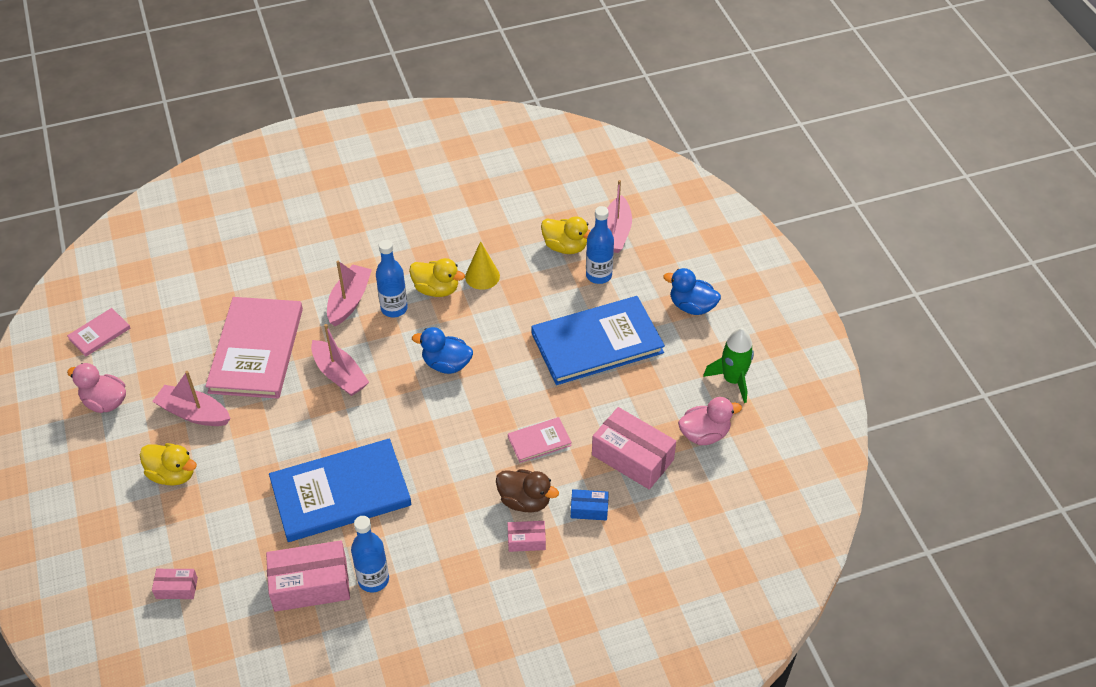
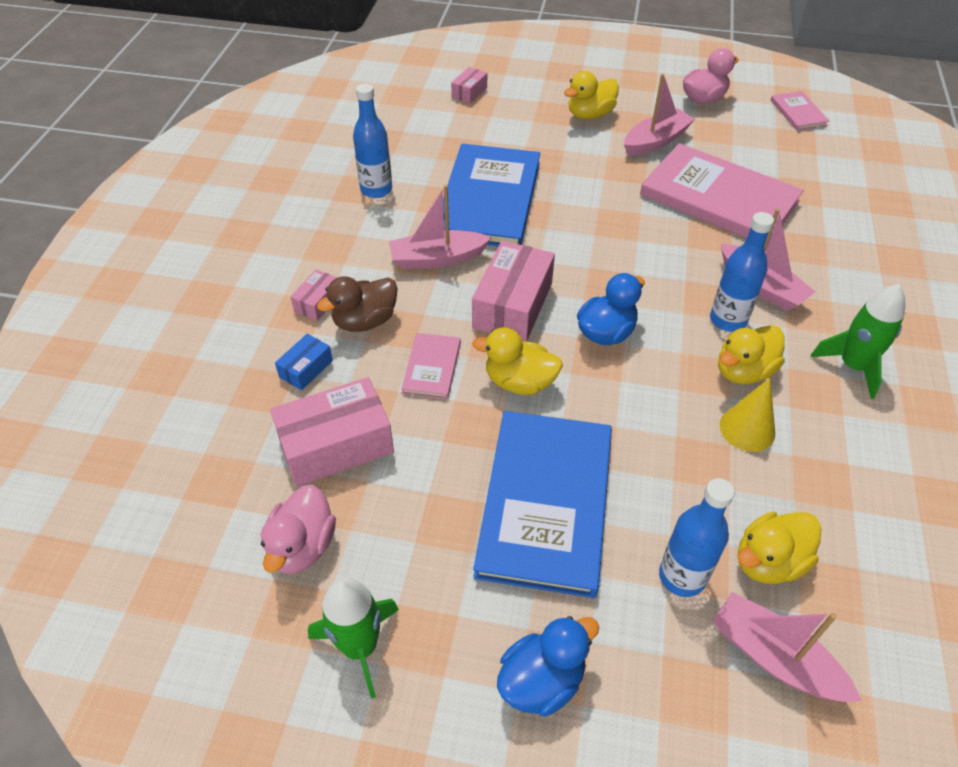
camera: 120 degrees right, 0 degrees up
pink box [266,540,350,612] -> pink box moved to [472,241,555,342]
pink boat [311,324,369,396] -> pink boat moved to [389,185,491,269]
none -> yellow duck [472,327,563,395]
none -> green rocket [811,284,905,399]

